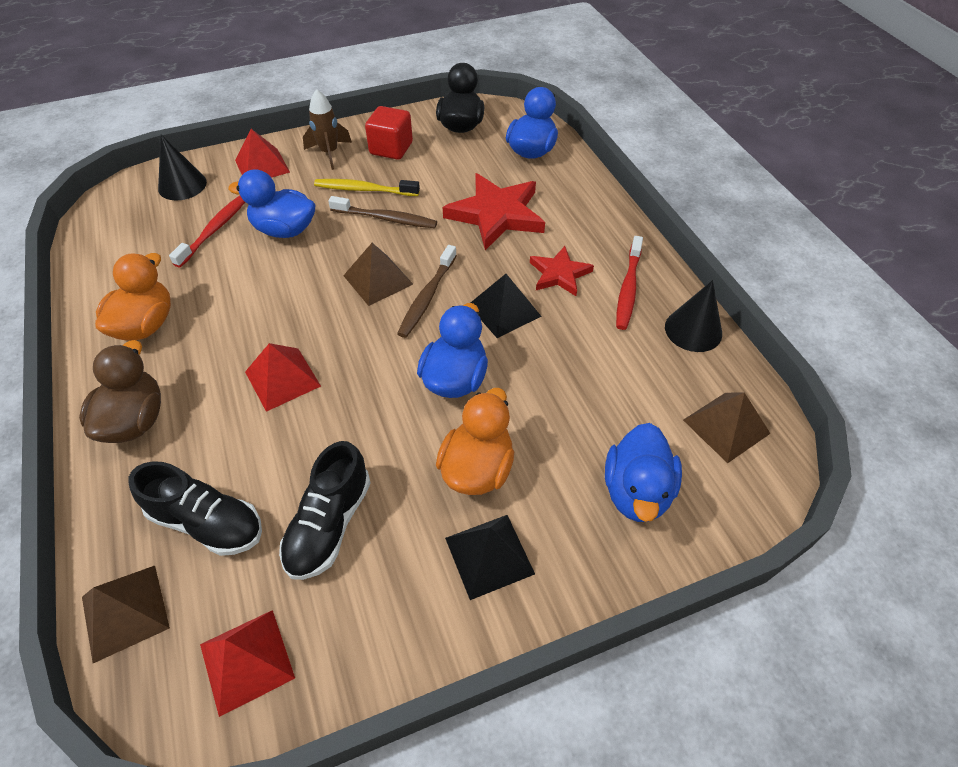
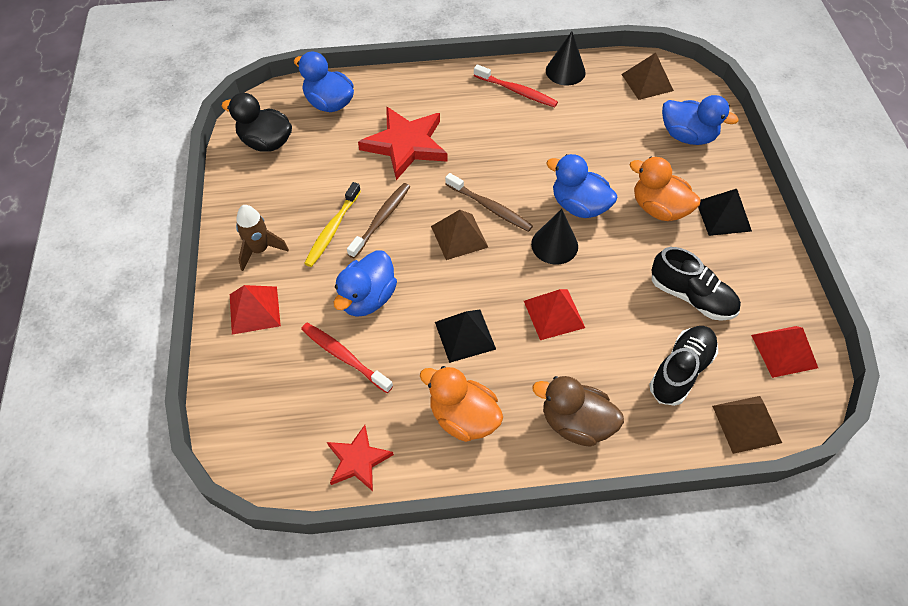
camera: 75 degrees left, 5 degrees up
black cone [158,134,207,200] -> black cone moved to [531,209,578,265]
red cube [365,106,413,160] -> none
black pyramid [471,274,541,338] -> black pyramid moved to [435,310,496,363]
red star [530,246,594,296] -> red star moved to [327,425,394,491]

